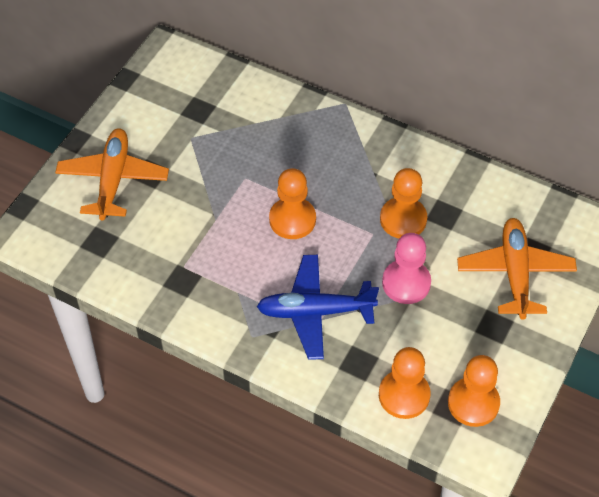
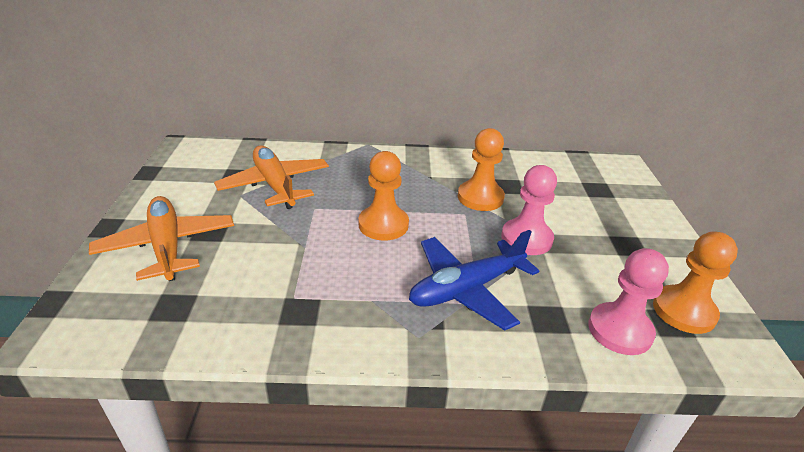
camera: 30 degrees left, 20 degrees down
orange pawn [379,347,431,419] -> pink pawn [588,248,669,355]
orange plane [457,218,577,320] -> orange plane moved to [214,146,329,209]

